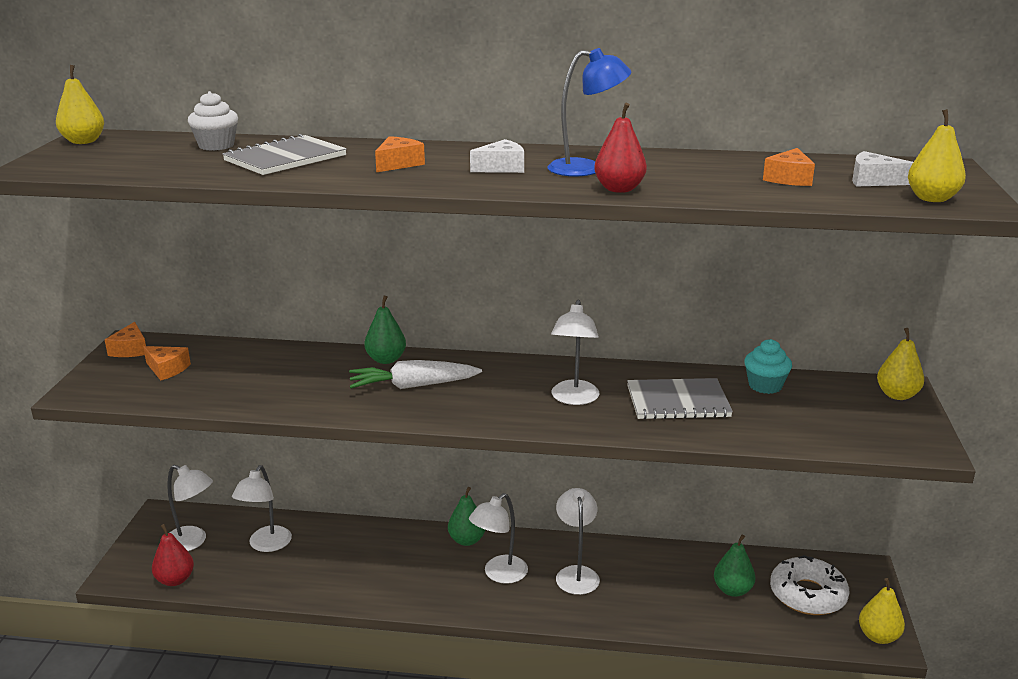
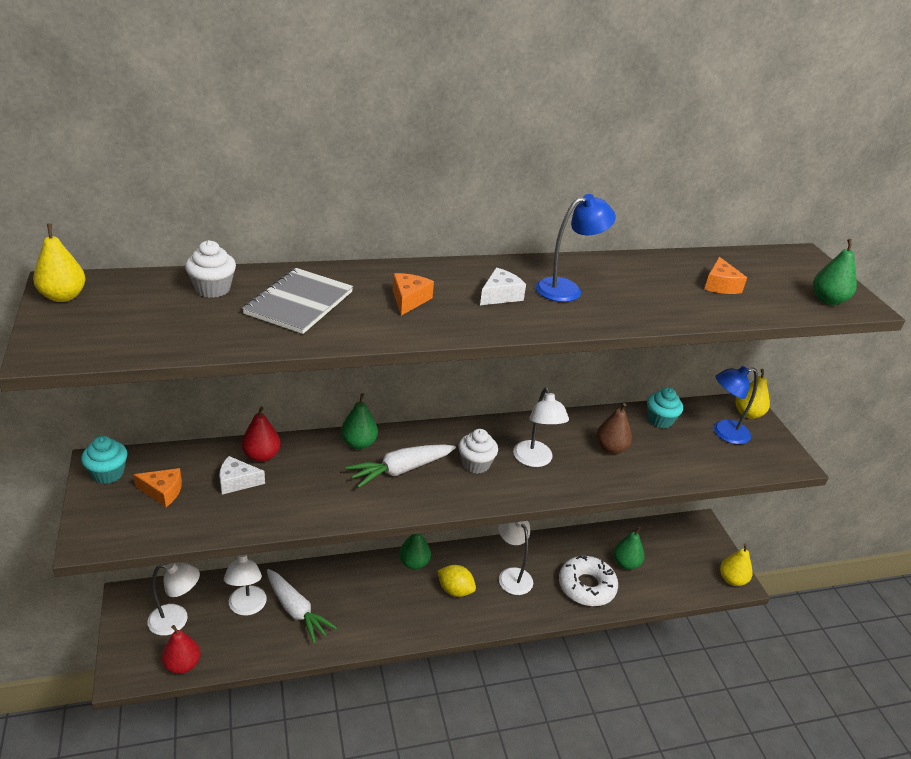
camera: 25 degrees left, 10 degrees up
orange cheese [105,322,146,357] -> turquoise cupcake [81,436,127,484]
white lamp [469,493,528,584] -> yellow lemon [437,565,476,597]
red pear [594,103,647,193] -> red pear moved to [241,407,281,462]
grey notebook [627,378,733,420] -> brown pear [596,403,632,454]
white donut [770,555,849,615] -> white donut moved to [559,555,618,606]
white cheese [852,151,913,187] -> white cheese moved to [219,456,265,494]
yellow pear [908,109,966,202] -> green pear [813,239,857,305]
none -> white carrot [267,569,337,644]
none -> white cupcake [458,429,498,474]
none -> blue lamp [714,366,758,444]

